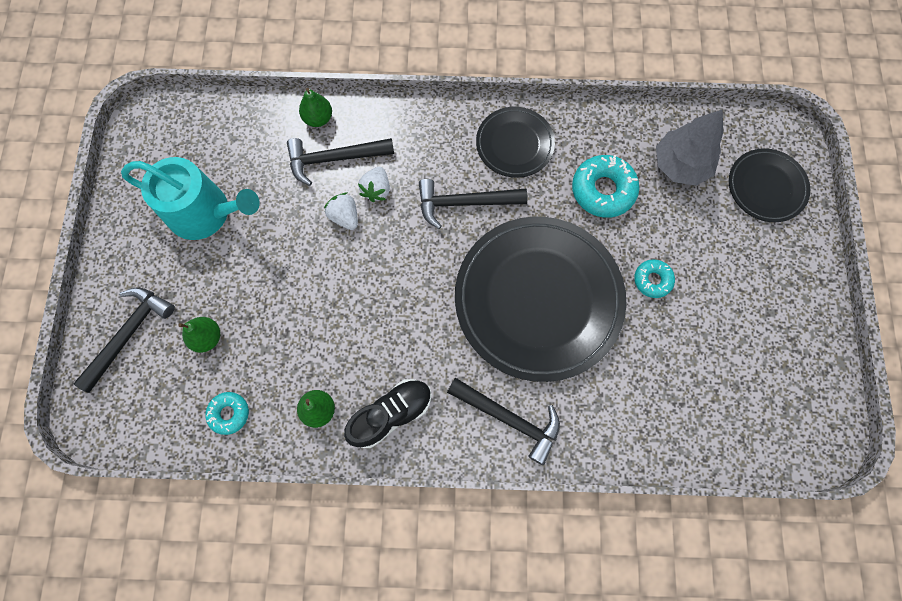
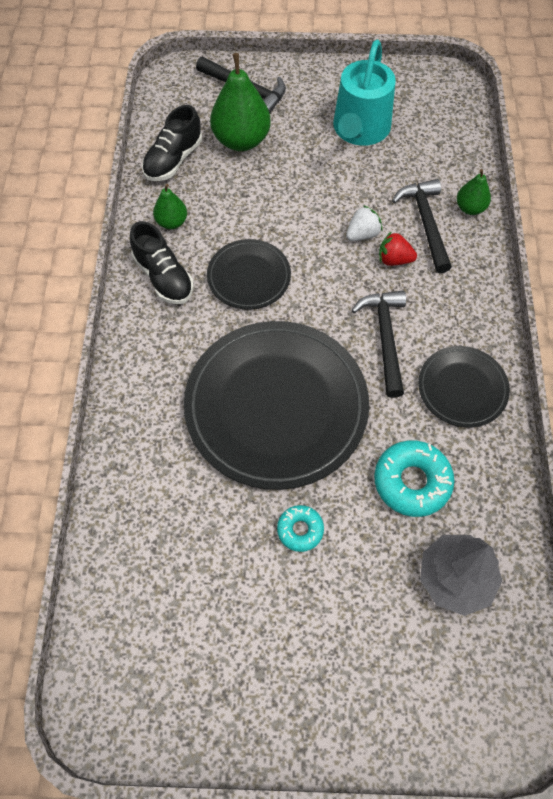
camera: 90 degrees right, 10 degrees down
green pear [178,317,220,353] -> green pear [210,53,271,151], size x1.87
turquoise donut [205,392,249,435] -> black shoe [142,105,202,181]
white strawberry [358,167,390,202] -> red strawberry [379,231,417,266]
black hammer [447,378,560,465] -> none
black plate [729,148,810,222] -> black plate moved to [207,239,291,310]

